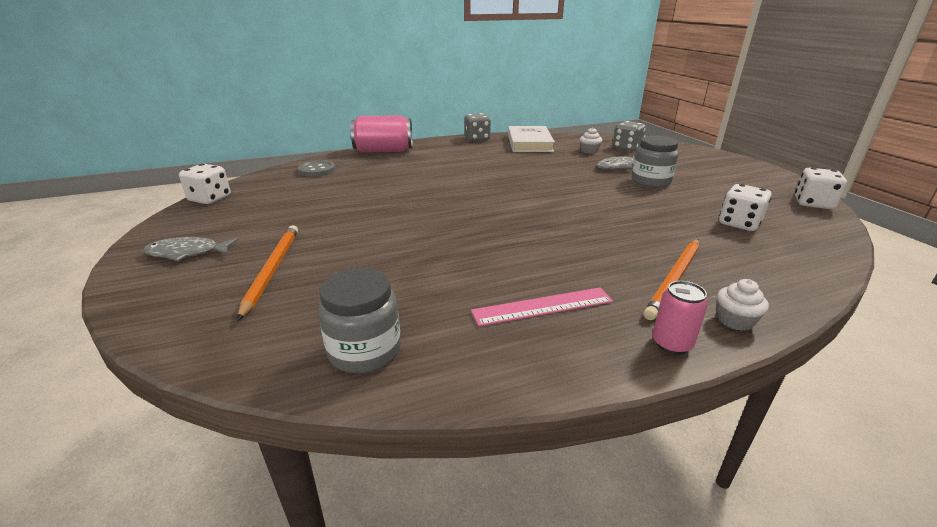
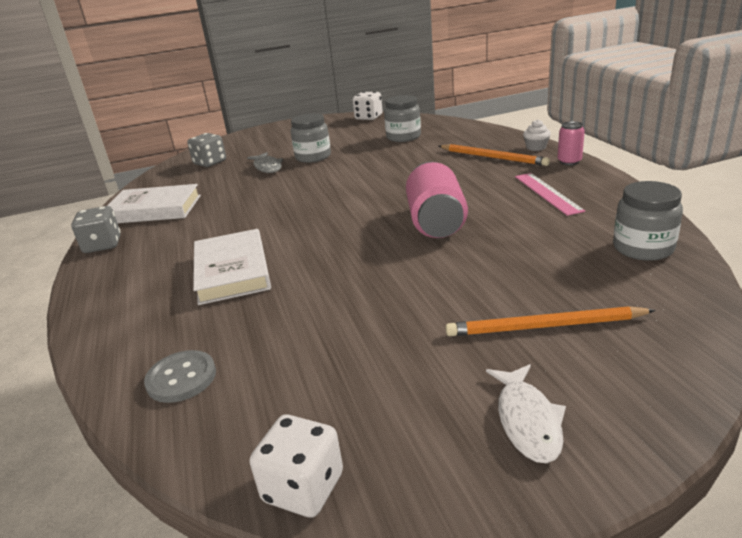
camera: 85 degrees left, 0 degrees up
grey fish [143,237,239,261] -> white fish [486,364,566,463]
pink can [350,115,412,153] -> pink can moved to [406,161,468,238]
white cupcake [580,127,602,154] -> none
white dice [719,184,772,231] -> grey jar [384,95,421,142]
none -> white book [193,229,271,305]

